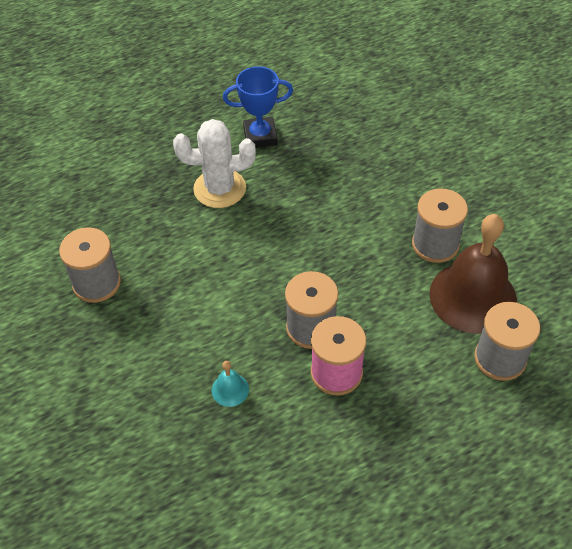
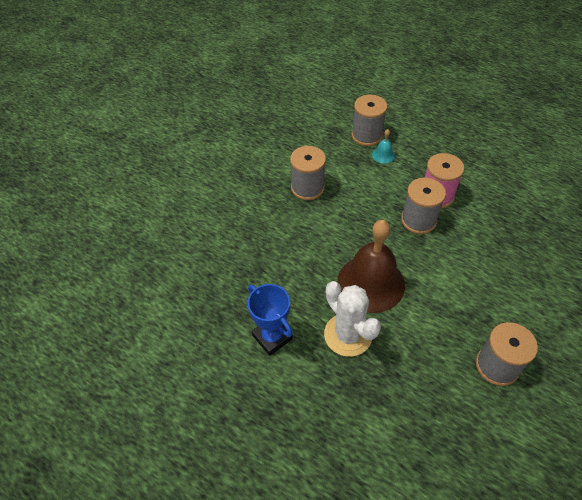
camera: 120 degrees left, 0 degrees up
turquoise bell [212,361,249,407] -> turquoise bell moved to [372,129,395,164]
brown bell [429,214,517,334] -> brown bell moved to [337,220,405,313]

